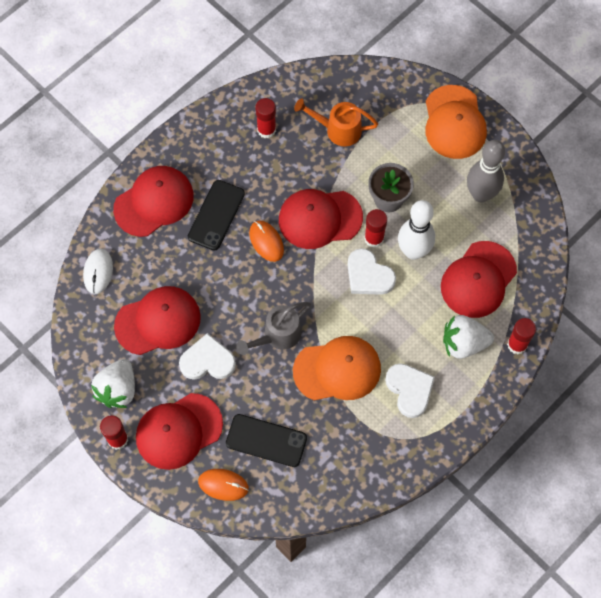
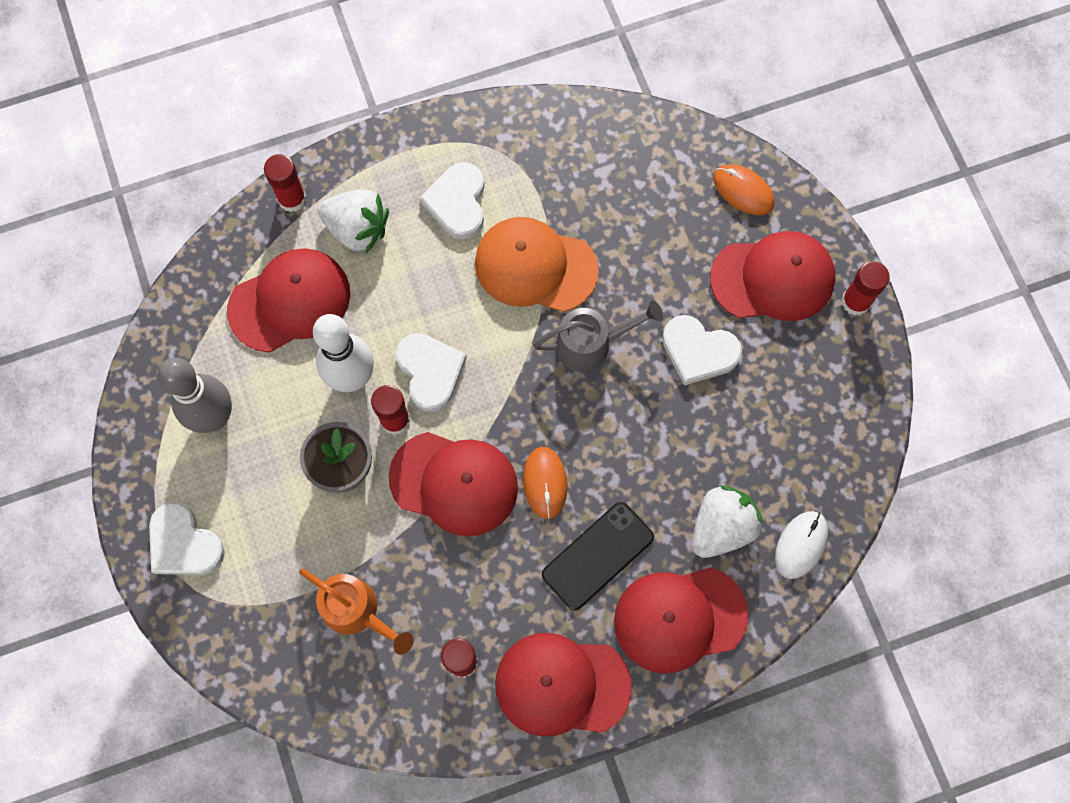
camera: 155 degrees left, 5 degrees up
white strawberry [91,359,135,408] -> white strawberry moved to [692,486,763,558]
red cap [114,286,201,355] -> red cap moved to [495,633,632,737]
black phone [226,414,307,467] -> none
orange cap [425,85,487,159] -> white heart [149,502,225,575]

